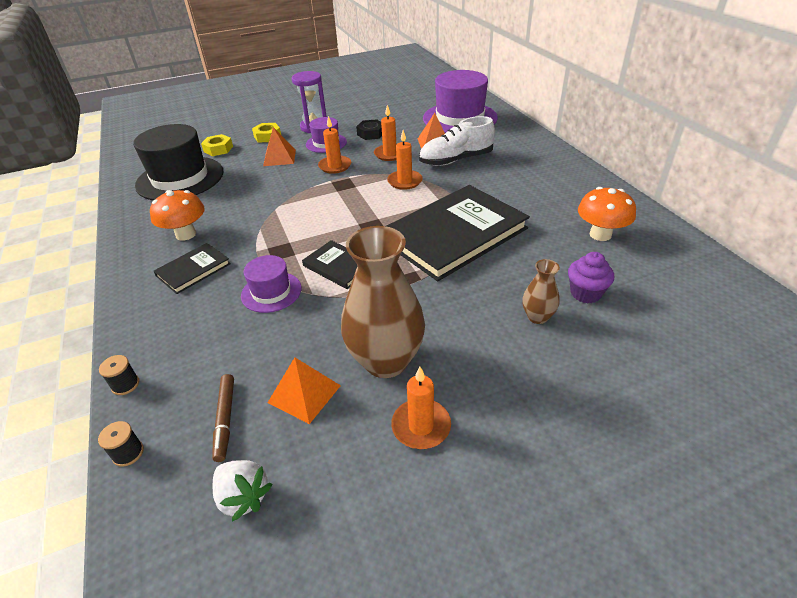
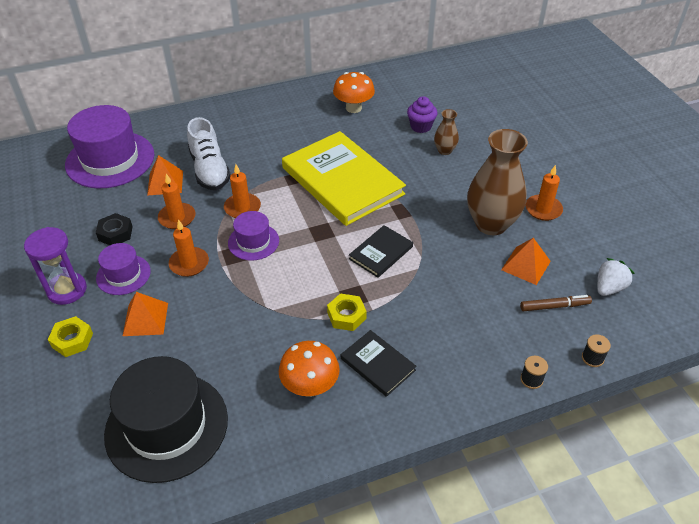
camera: 90 degrees left, 5 degrees up
yellow nut [201,134,233,156] -> yellow nut moved to [327,293,367,331]
purple hat [241,255,302,313] -> purple hat moved to [228,211,279,261]
black book [386,185,530,281] -> yellow book [282,131,406,226]

